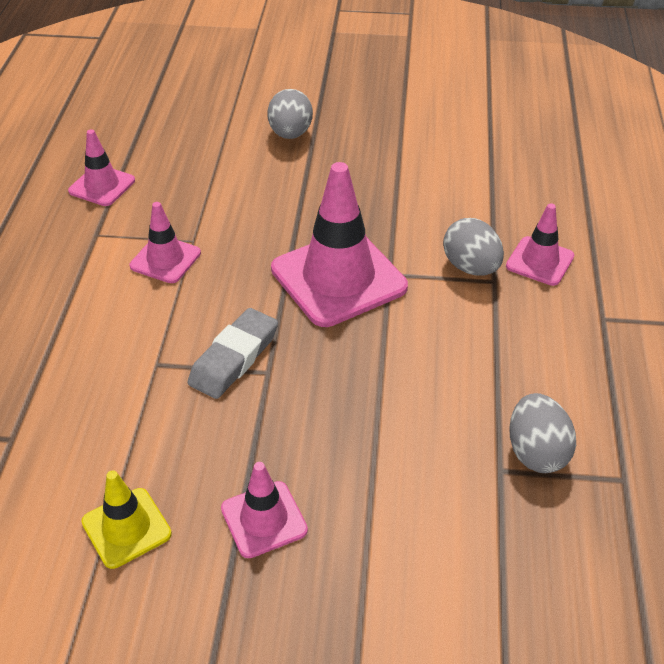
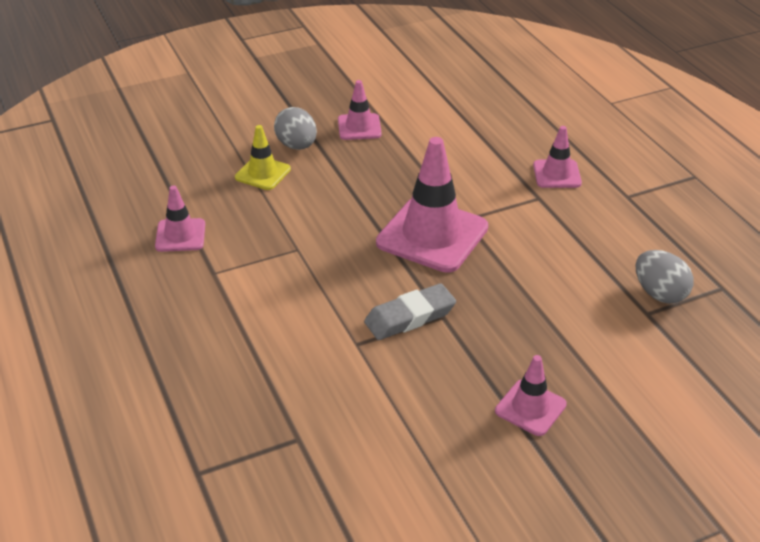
camera: 30 degrees left, 5 degrees down
yellow traffic cone [81,470,172,569] -> yellow traffic cone moved to [235,125,291,190]
pink traffic cone [130,202,201,283] -> pink traffic cone moved to [338,80,382,140]
grey eraser [187,308,278,399] -> grey eraser turned 60 degrees clockwise [364,283,456,340]
grey egg [443,218,504,275] -> none

